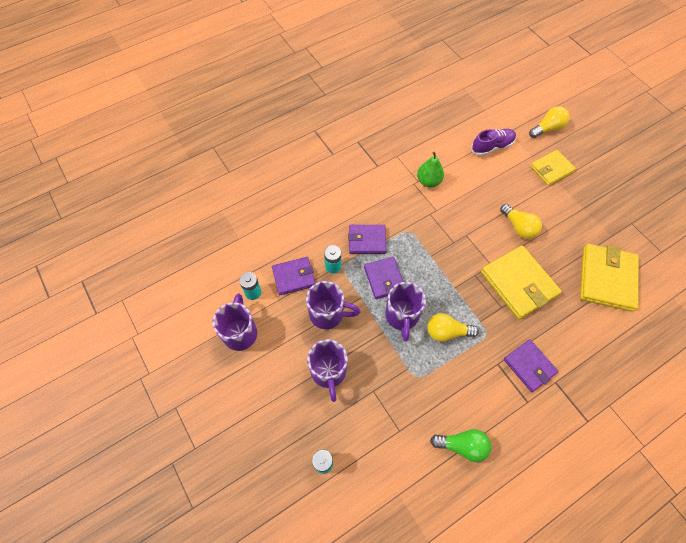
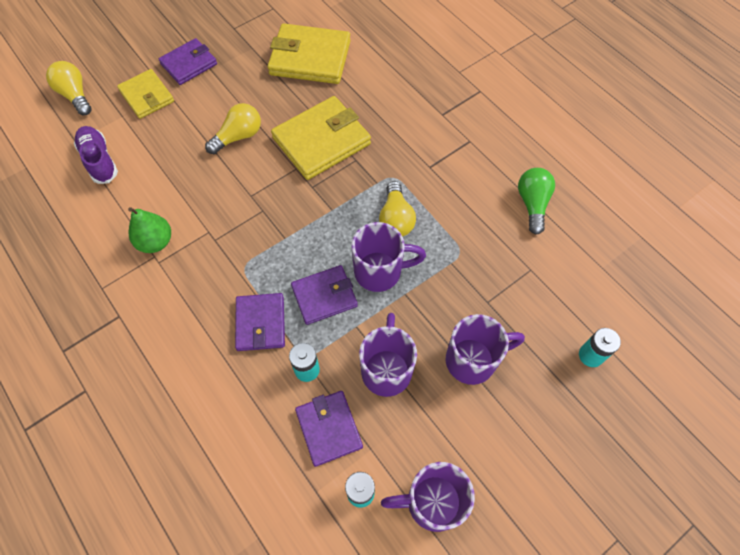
camera: 95 degrees left, 0 degrees up
purple wallet [504,339,558,392] -> purple wallet moved to [159,38,217,85]

